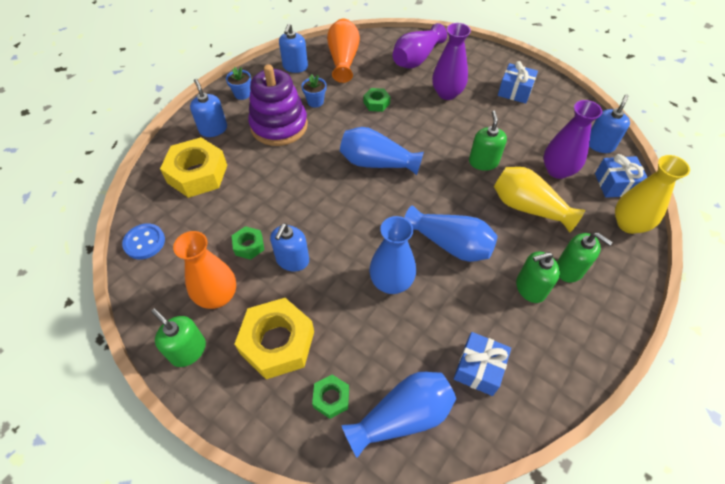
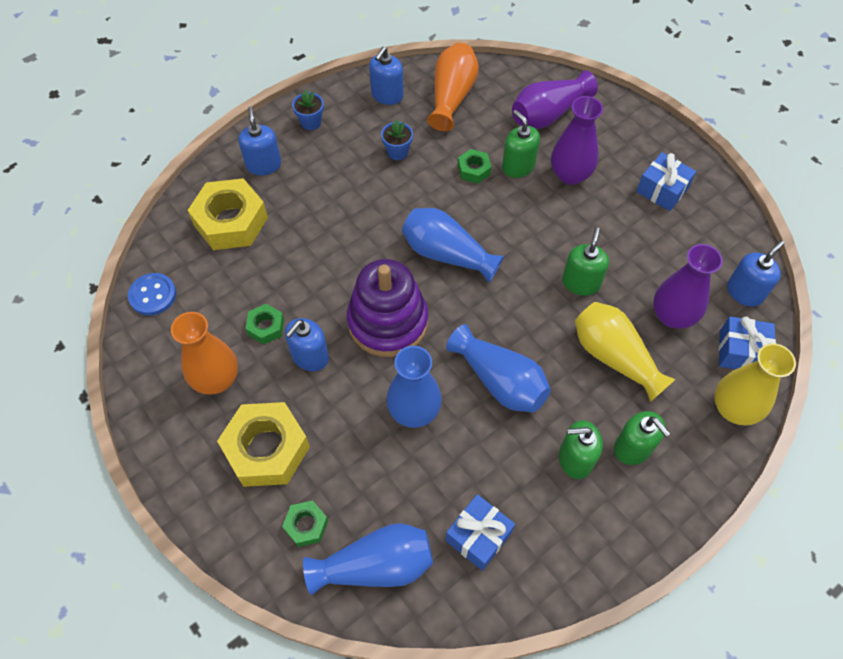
camera: 15 degrees right, 5 degrees up
green soap dispenser [151,309,206,367] -> green soap dispenser moved to [502,110,540,178]
purple stacking toy [248,64,308,146] -> purple stacking toy moved to [347,259,428,357]

